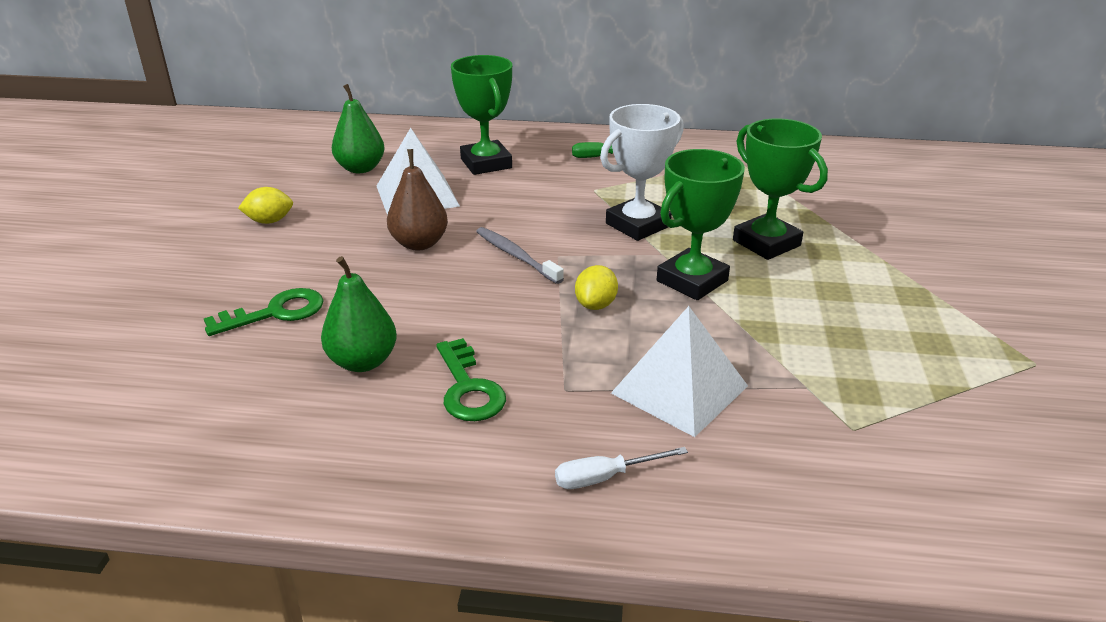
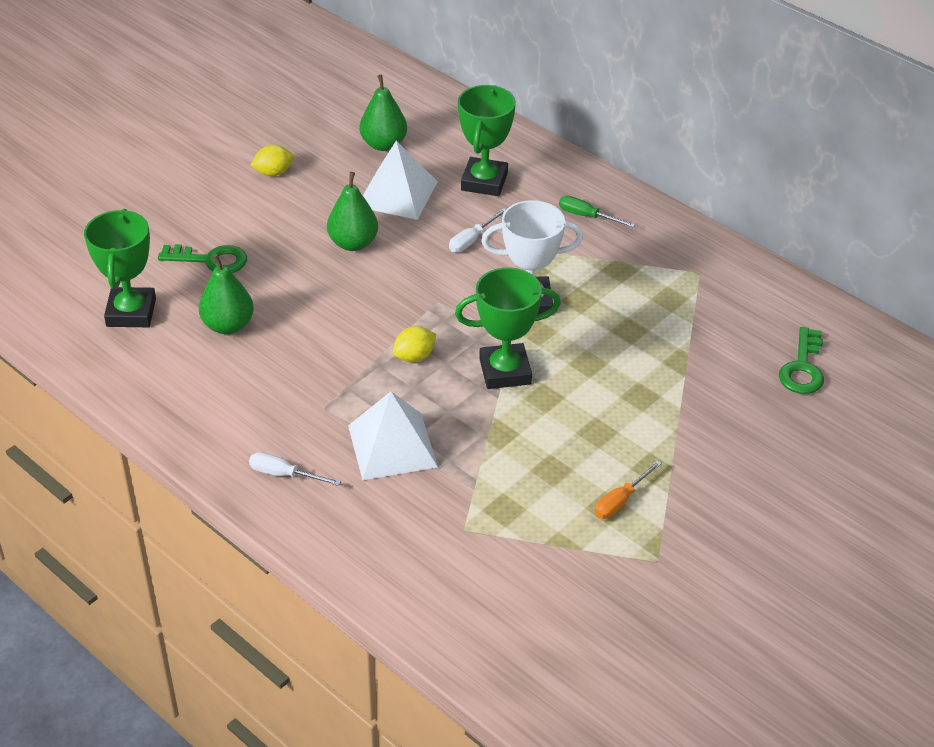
camera: 35 degrees right, 10 degrees up
yellow lemon [238,187,293,224] -> yellow lemon turned 45 degrees counterclockwise [250,145,294,176]
brown pear [387,149,448,251] -> green pear [327,172,378,251]
green key [436,338,506,421] -> green key moved to [779,327,824,394]
grey toothbrush [476,227,564,284] -> none
green trophy [733,118,828,260] -> green trophy moved to [84,209,156,327]
none -> white screwdriver [449,208,506,252]
none -> orange screwdriver [595,460,662,519]

